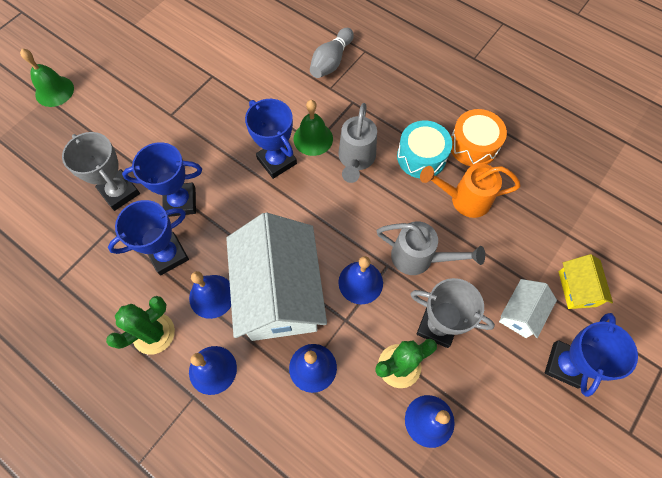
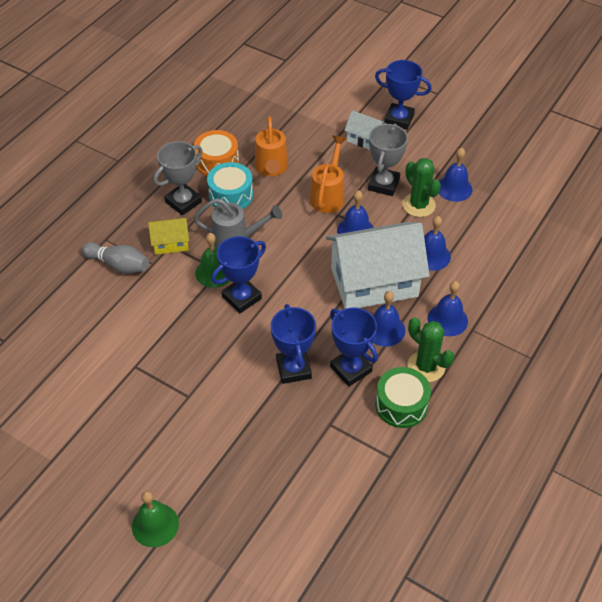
camera: 95 degrees left, 15 degrees down
grey trophy [62,132,140,211] -> grey trophy moved to [154,141,203,215]
grey watering can [377,221,485,275] -> orange watering can [310,136,346,213]
yellow house [558,254,613,309] -> yellow house moved to [148,218,189,255]
none -> green drum [375,367,431,428]

